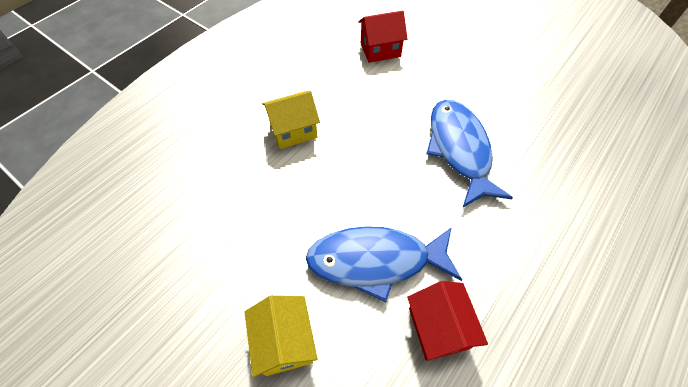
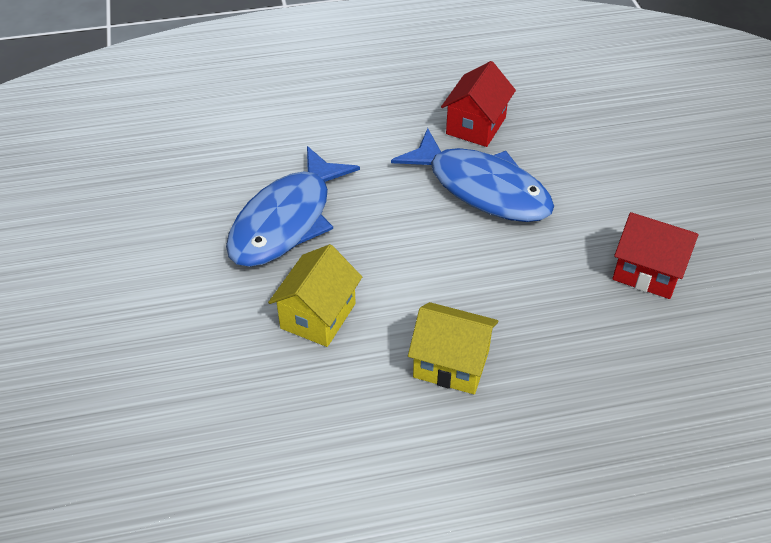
camera: 140 degrees left, 10 degrees down
yellow house [245,295,317,377] -> yellow house moved to [268,244,362,347]
red house [358,10,408,63] -> red house moved to [612,212,698,299]

